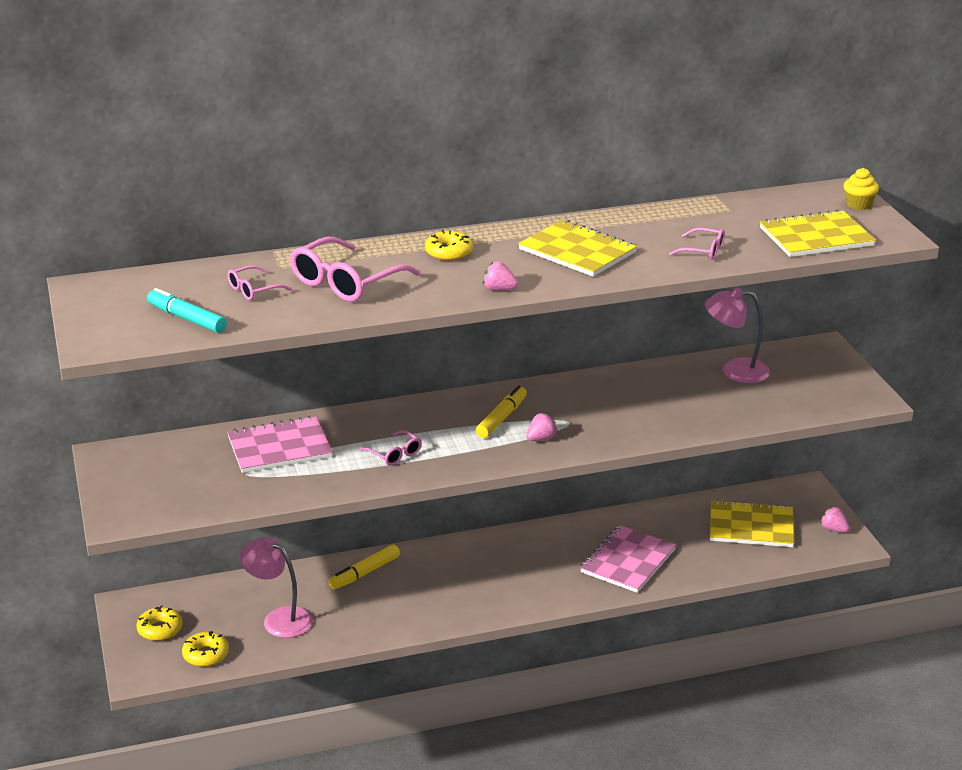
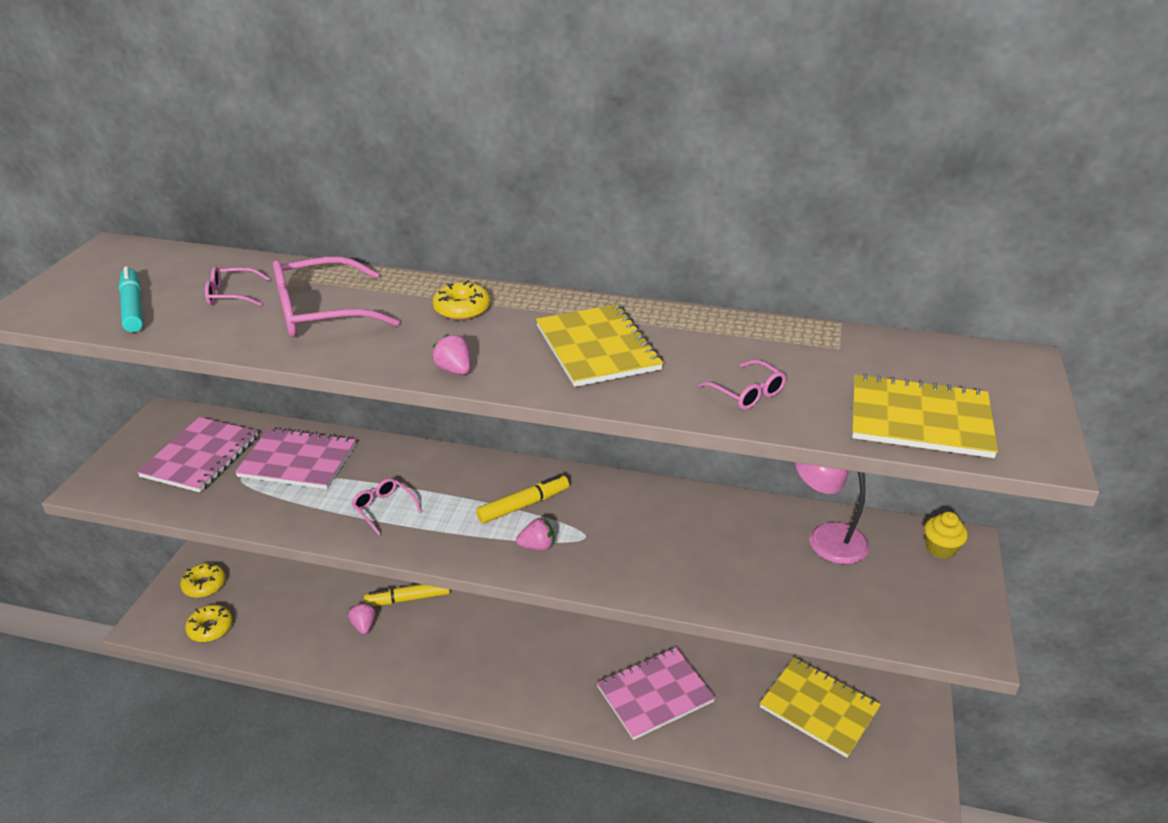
camera: 30 degrees right, 5 degrees up
pink lamp [240,537,313,638] -> none
pink glasses [360,430,422,466] -> pink glasses turned 150 degrees clockwise [351,478,422,535]
pink strawberry [820,507,849,533] -> pink strawberry moved to [348,603,376,634]
yellow cupcake [844,168,879,210] -> yellow cupcake moved to [924,512,968,559]
none -> pink notebook [137,417,258,492]

